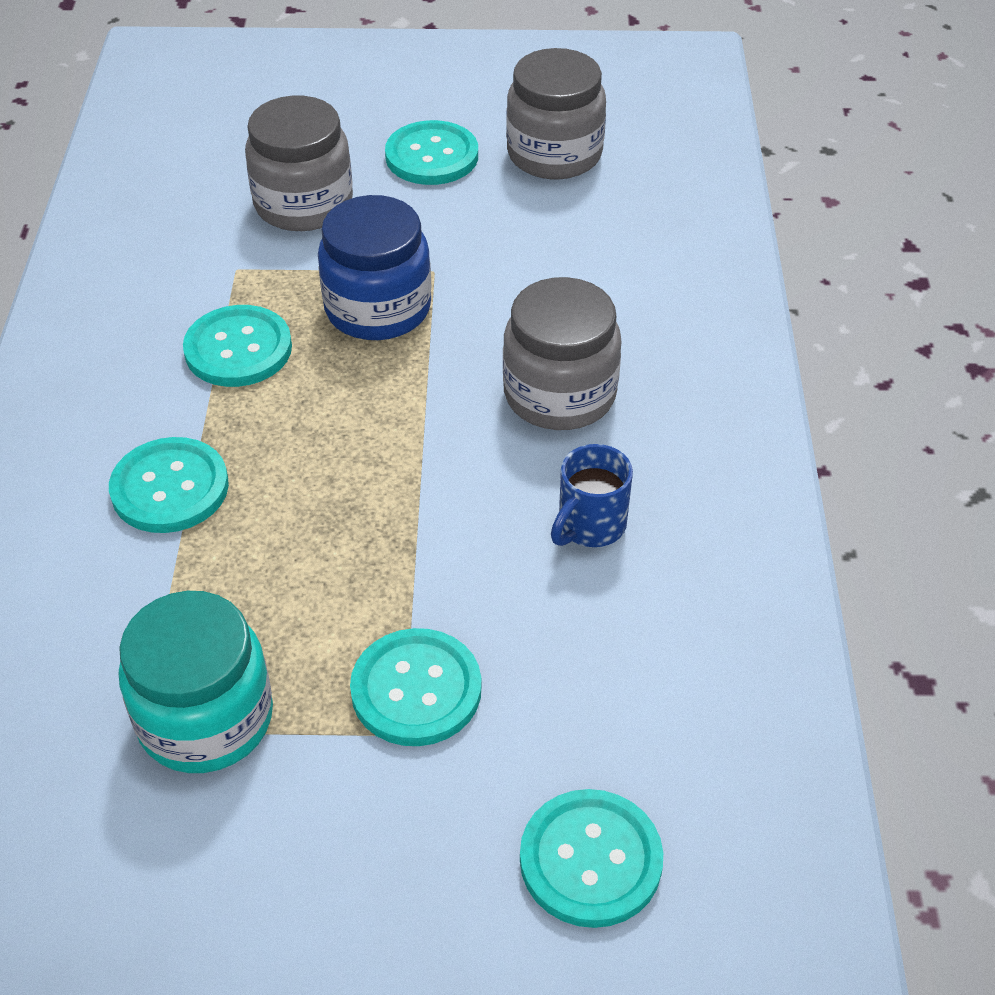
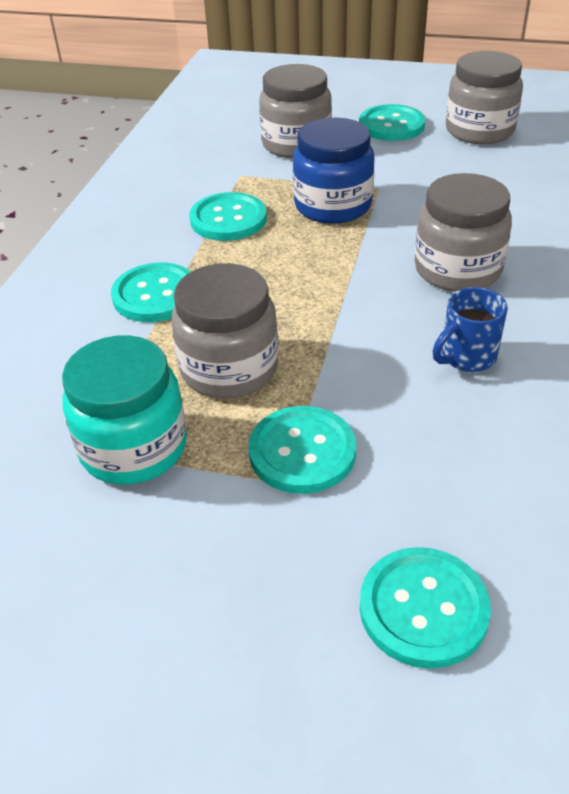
camera: 15 degrees right, 5 degrees down
none -> grey jar [171,263,279,398]

